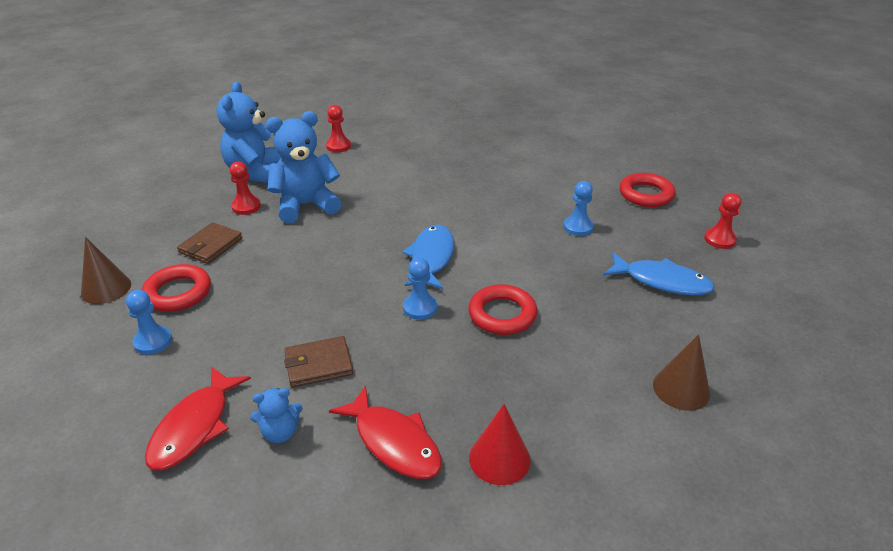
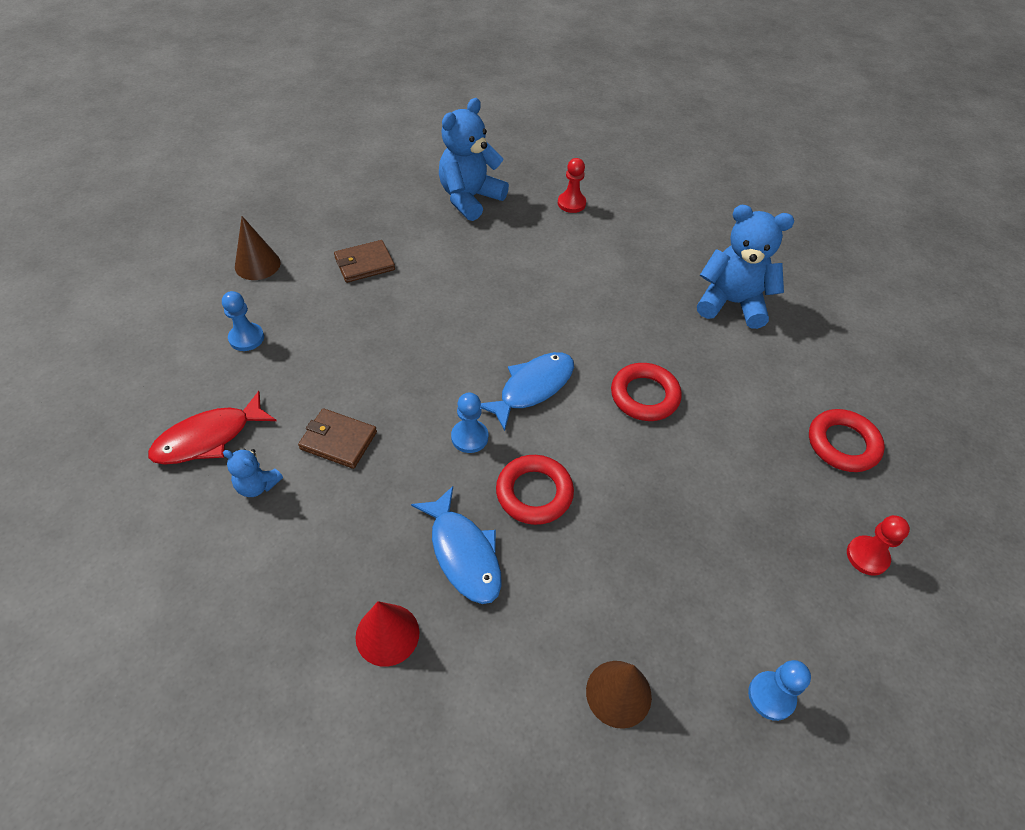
camera: 35 degrees right, 15 degrees up
red ring [142,264,211,312] -> red ring moved to [611,363,682,421]
red pawn [230,161,261,215] -> none
blue teddy bear [266,111,341,223] -> blue teddy bear moved to [697,205,794,329]
red fish [329,386,442,479] -> none
blue pawn [563,181,593,236] -> blue pawn moved to [748,660,811,721]
blue fish [604,252,715,295] -> blue fish moved to [411,486,502,604]

